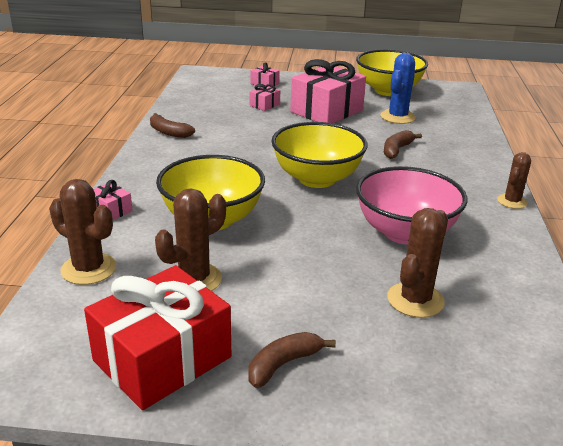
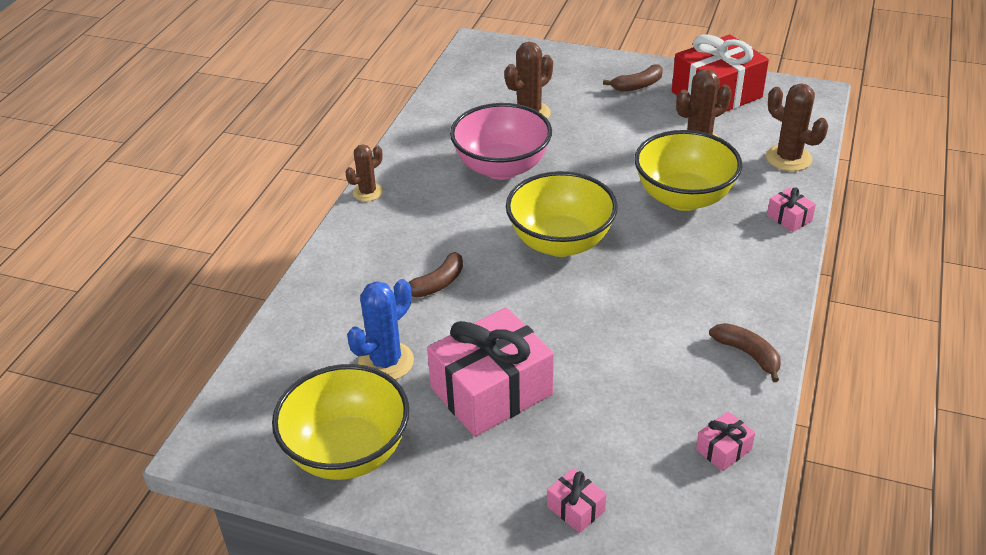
camera: 165 degrees left, 10 degrees up
pink gift [249,84,280,111] -> pink gift moved to [696,411,755,471]

